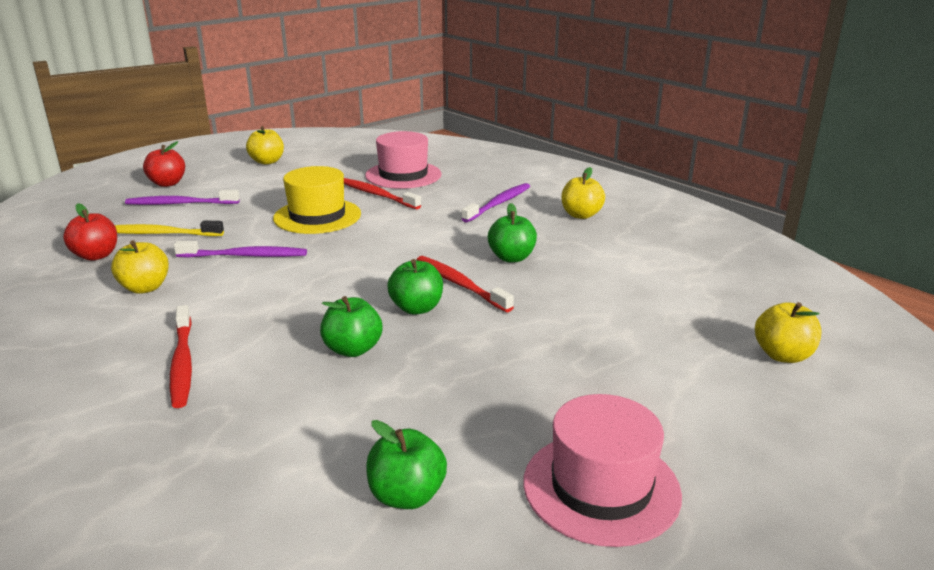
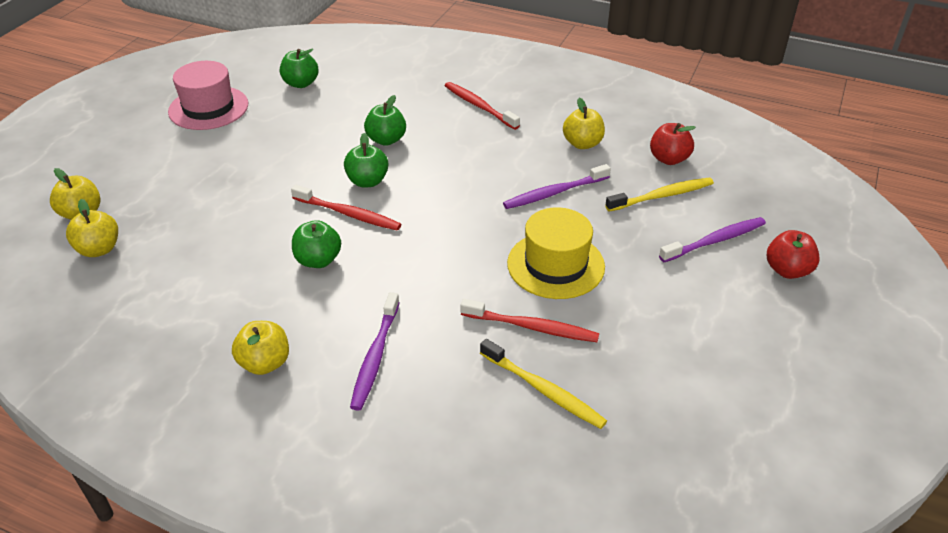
camera: 155 degrees right, 15 degrees up
yellow apple [246,126,284,165] -> yellow apple moved to [66,199,118,257]
pink hat [365,131,441,189] -> yellow toothbrush [480,339,607,429]

